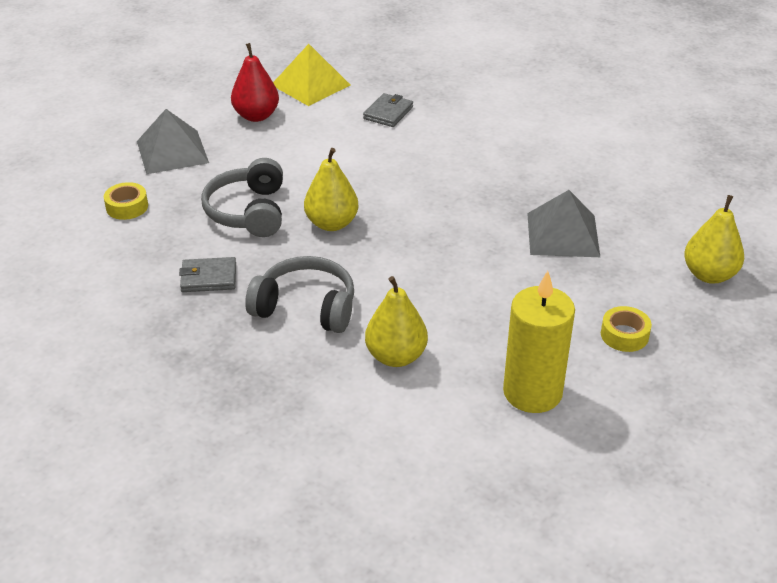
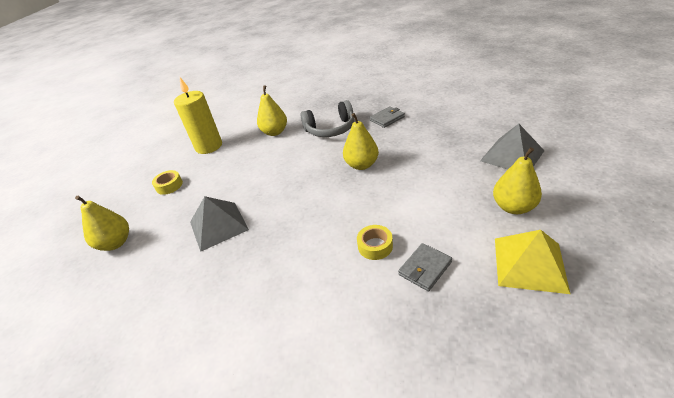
camera: 155 degrees right, 0 degrees up
yellow tape [104,182,148,220] -> yellow tape moved to [357,225,393,260]
grey headphones [201,158,283,237] -> none
red pear [231,43,279,122] -> yellow pear [493,147,542,214]
grey wallet [363,93,413,127] -> grey wallet turned 45 degrees clockwise [398,243,452,291]

